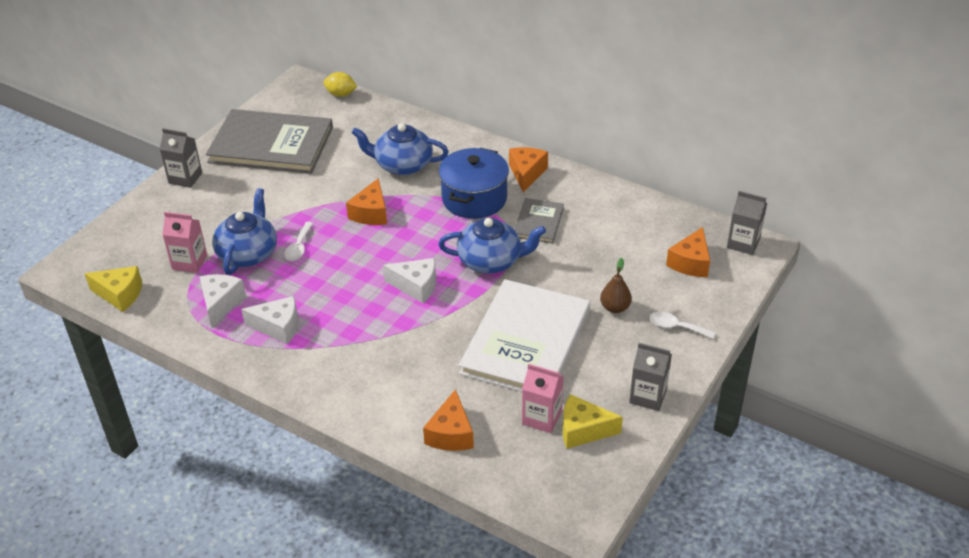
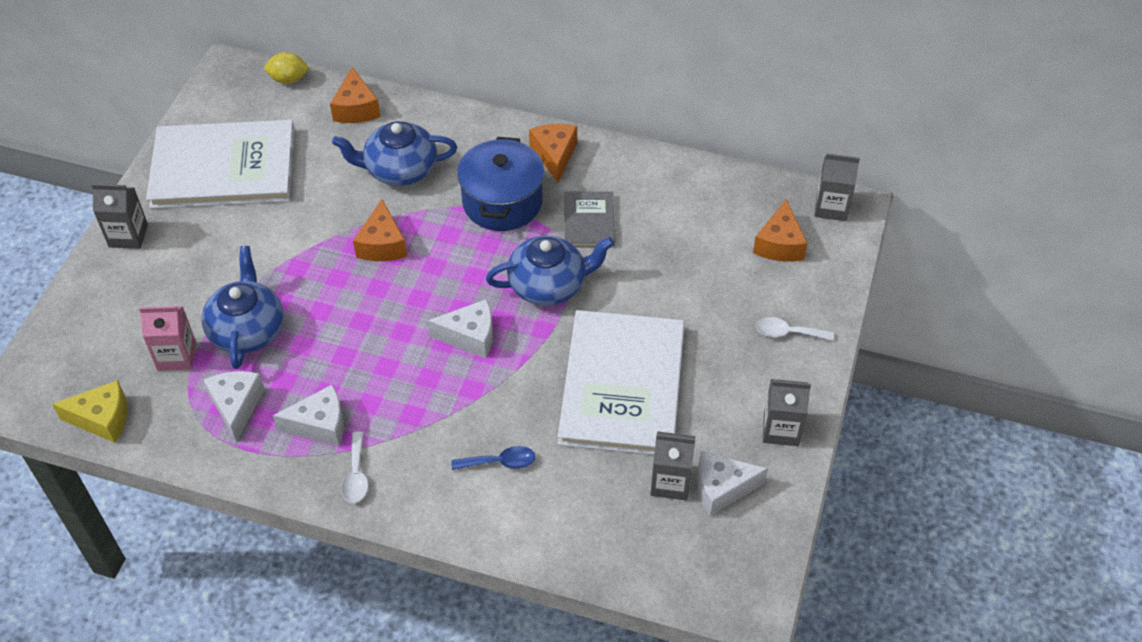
camera: 15 degrees left, 10 degrees up
grey book [206,109,333,174] -> white book [146,120,295,209]
white spoon [284,222,313,261] -> white spoon moved to [341,432,368,503]
orange cheese [423,389,474,451] -> orange cheese moved to [330,67,380,123]
pink carton [522,364,564,433] -> grey carton [650,431,695,500]
yellow cheese [563,394,623,449] -> white cheese [697,451,768,516]
brown pear [600,258,632,313] -> none
none -> blue spoon [451,446,535,470]

